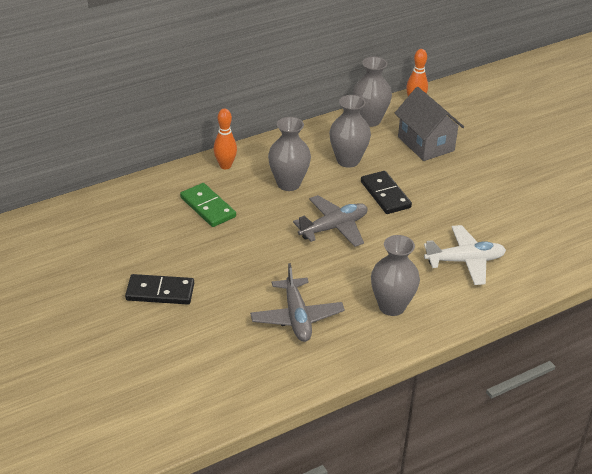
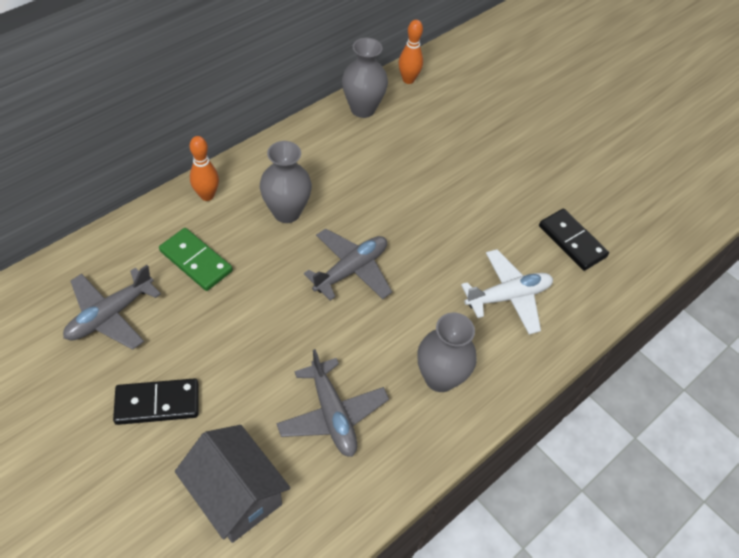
camera: 15 degrees left, 15 degrees up
grey vase [329,95,371,168] -> none
black domino [361,171,412,214] -> black domino moved to [539,209,609,271]
grey house [395,87,464,161] -> grey house moved to [175,425,290,543]
none -> grey plane [63,265,161,350]

